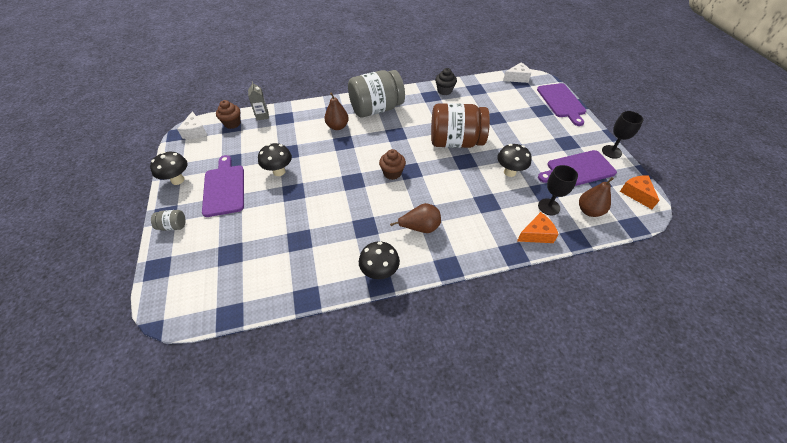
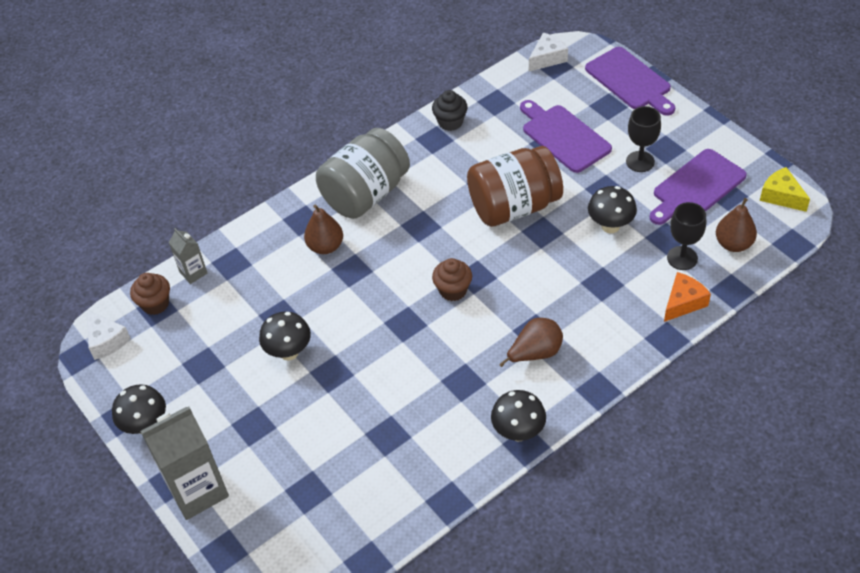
camera: 20 degrees left, 0 degrees up
grey jar [151,210,186,231] -> grey carton [140,407,229,520]
purple cutting board [202,155,244,217] -> purple cutting board moved to [520,100,612,173]
black goblet [602,111,643,159] -> black goblet moved to [626,106,661,172]
orange cheese [620,175,660,209] -> yellow cheese [760,167,810,212]

